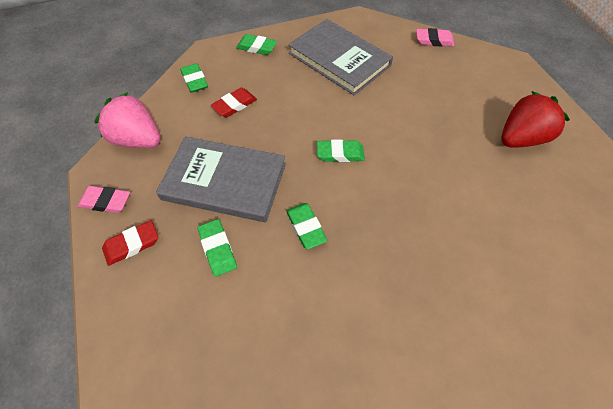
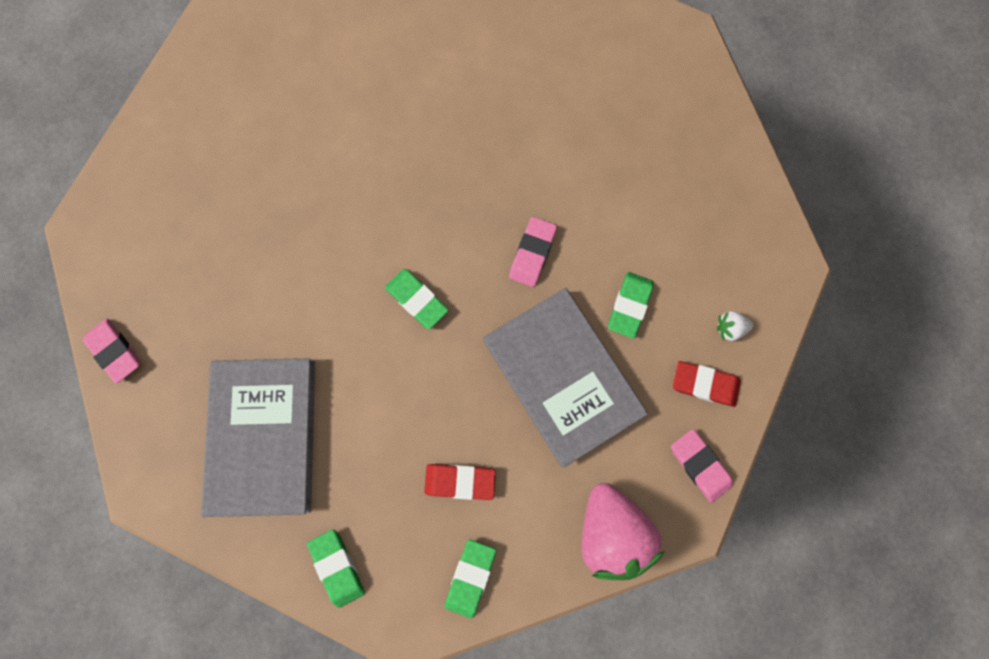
camera: 135 degrees left, 20 degrees up
green eraser [286,203,327,249] -> pink eraser [509,217,557,287]
red strawberry [501,91,570,148] -> none
none -> white strawberry [717,311,753,341]

